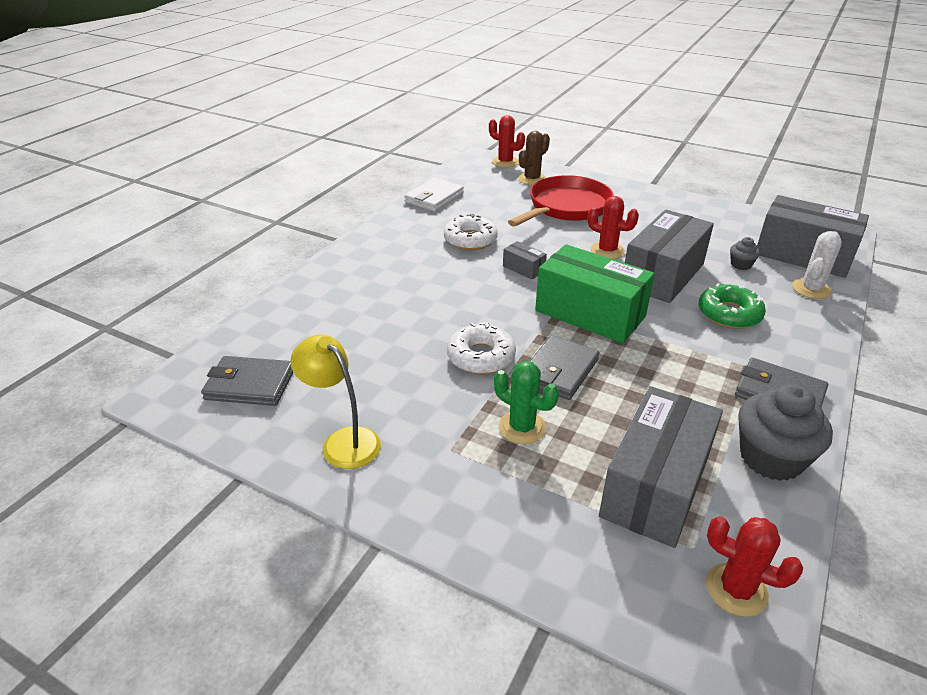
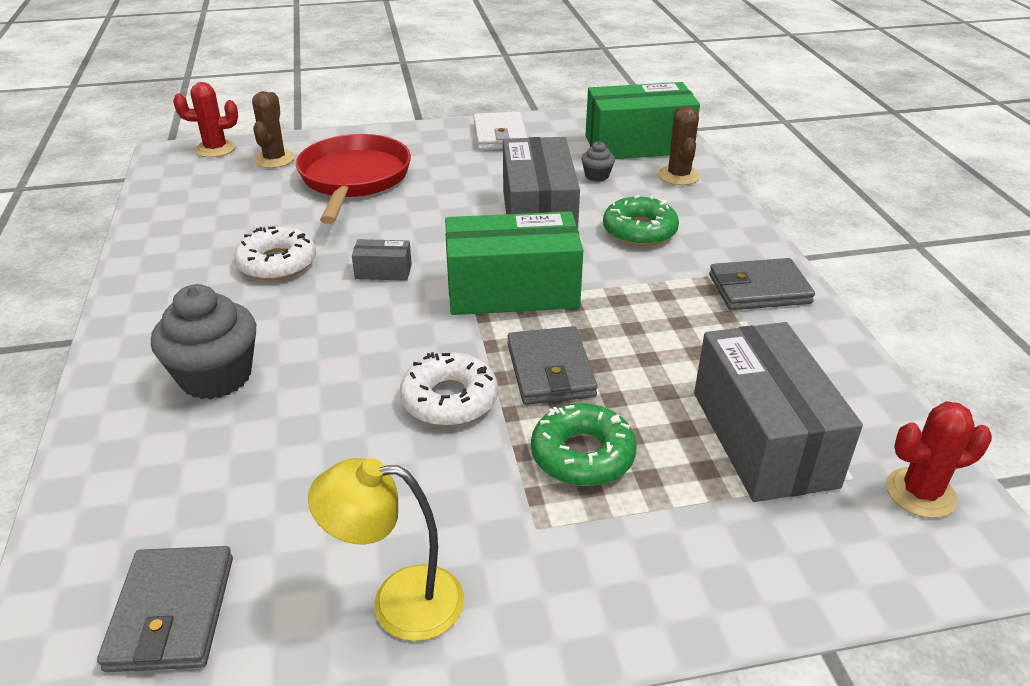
camera: 40 degrees left, 0 degrees up
grey wallet [201,356,293,406] -> grey wallet turned 60 degrees counterclockwise [97,546,233,672]
white wallet [404,178,464,212] -> white wallet moved to [474,112,527,150]
green cactus [494,361,559,444] -> green donut [531,403,637,486]
red cactus [587,196,639,259] -> none
grey cupcake [738,384,833,481] -> grey cupcake moved to [151,284,256,399]
grey box [757,195,869,278] -> green box [585,82,700,159]
white cactus [792,231,842,299] -> brown cactus [658,106,700,185]

